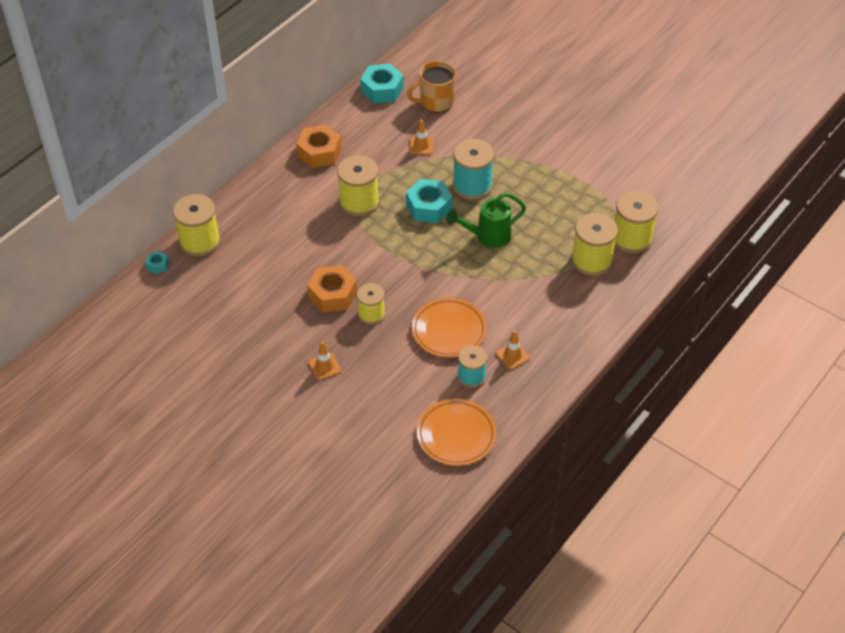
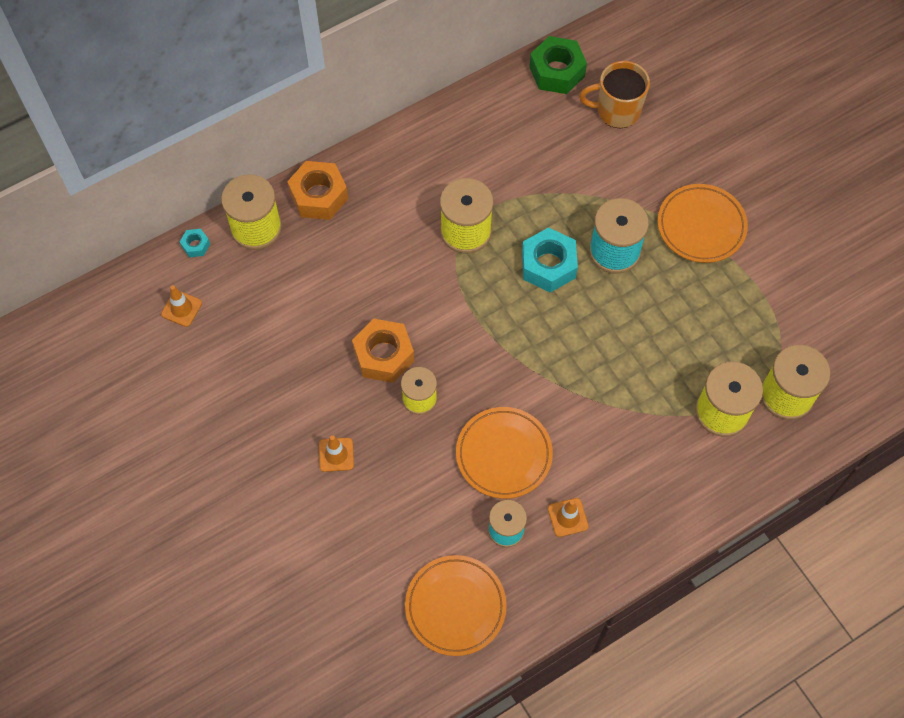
camera: 20 degrees right, 15 degrees up
orange nut [296,125,341,168] -> orange nut moved to [287,161,348,220]
turquoise nut [360,64,404,104] -> green nut [529,36,587,94]
orange traffic cone [409,120,434,155] -> orange traffic cone moved to [161,285,202,327]
green watering can [446,193,526,248] -> none
none -> orange plate [658,184,748,263]

